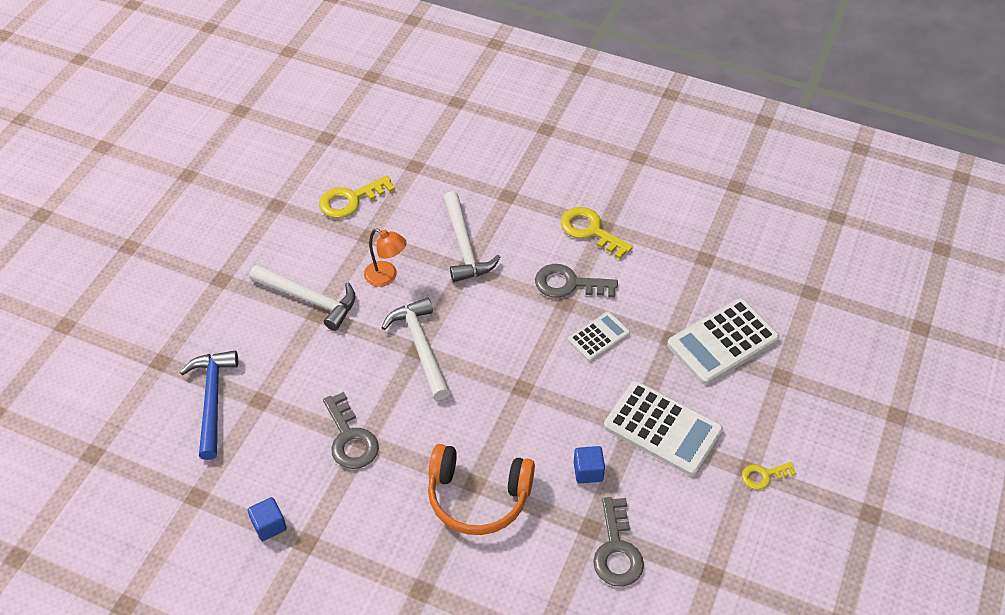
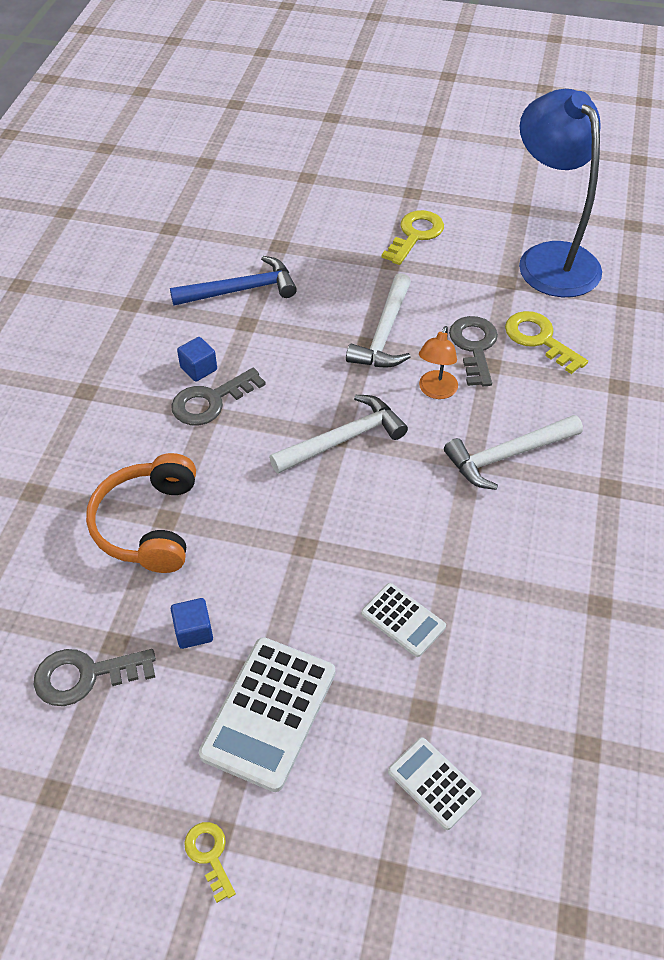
camera: 80 degrees right, 0 degrees up
blue cube [248,497,287,541] -> blue cube moved to [177,337,217,382]
grey key [535,264,618,298] -> grey key moved to [449,316,498,386]
yellow key [561,207,633,259] -> yellow key moved to [382,210,444,265]
white calculator [667,298,780,385] -> white calculator [388,738,482,830], size x0.56
none -> blue lamp [519,89,602,297]

